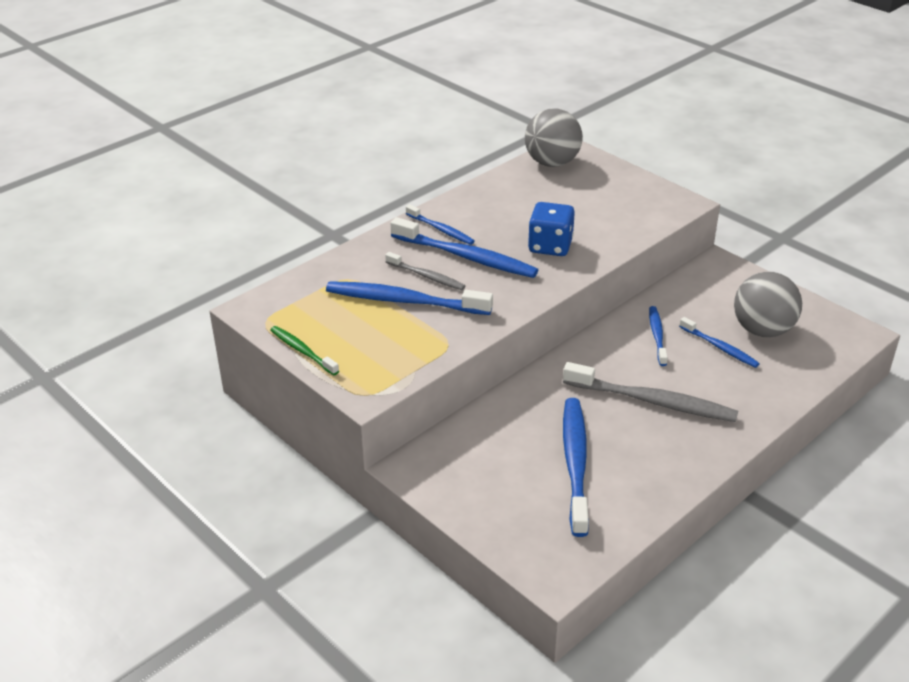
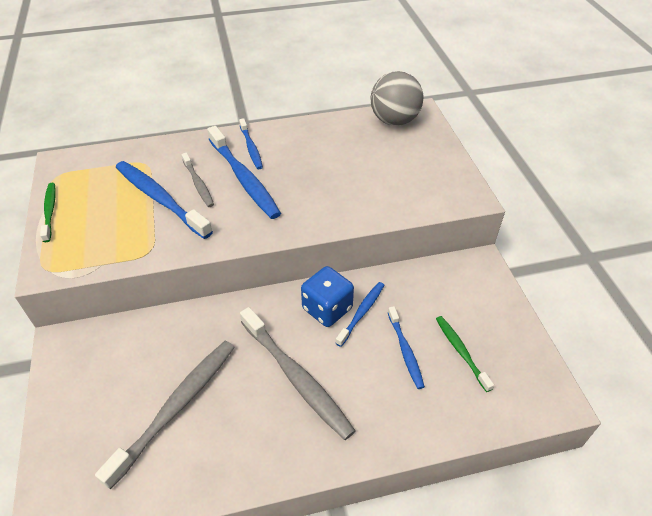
camera: 30 degrees right, 10 degrees up
blue dice [528,202,575,256] -> blue dice moved to [301,266,354,327]
blue toothbrush [563,398,589,537] -> grey toothbrush [95,341,235,489]
grey ball [734,271,802,338] -> green toothbrush [436,316,494,392]

